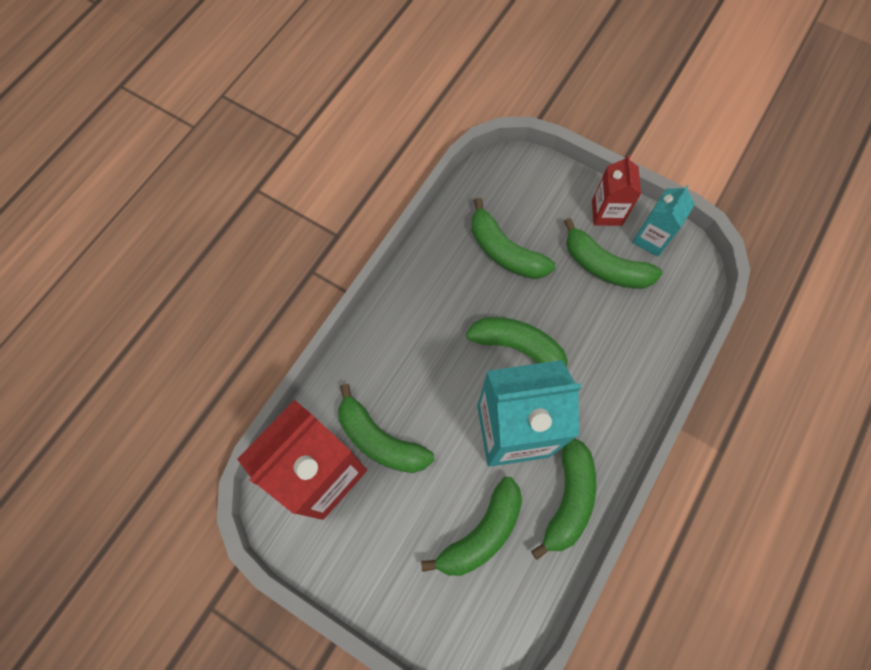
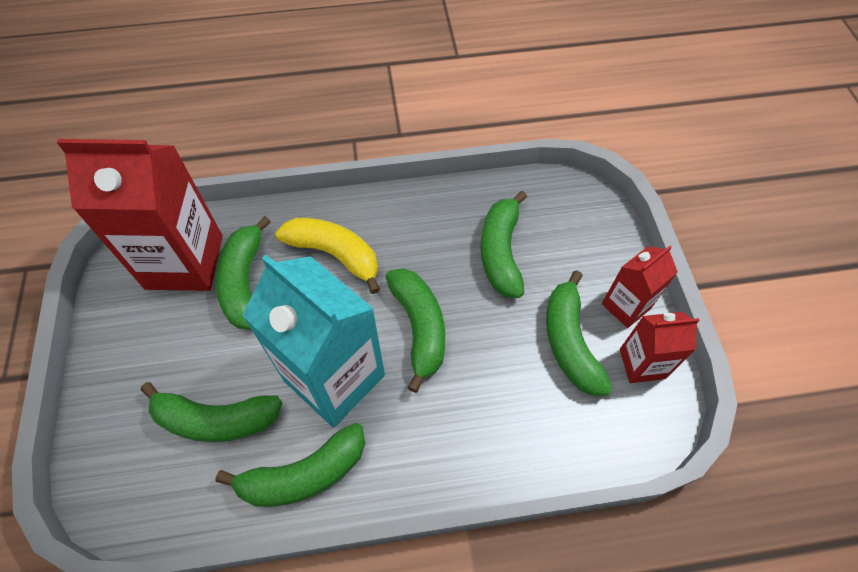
camera: 50 degrees right, 10 degrees down
turquoise carton [632,185,695,257] -> red carton [620,312,700,383]
none -> yellow banana [275,218,380,294]

